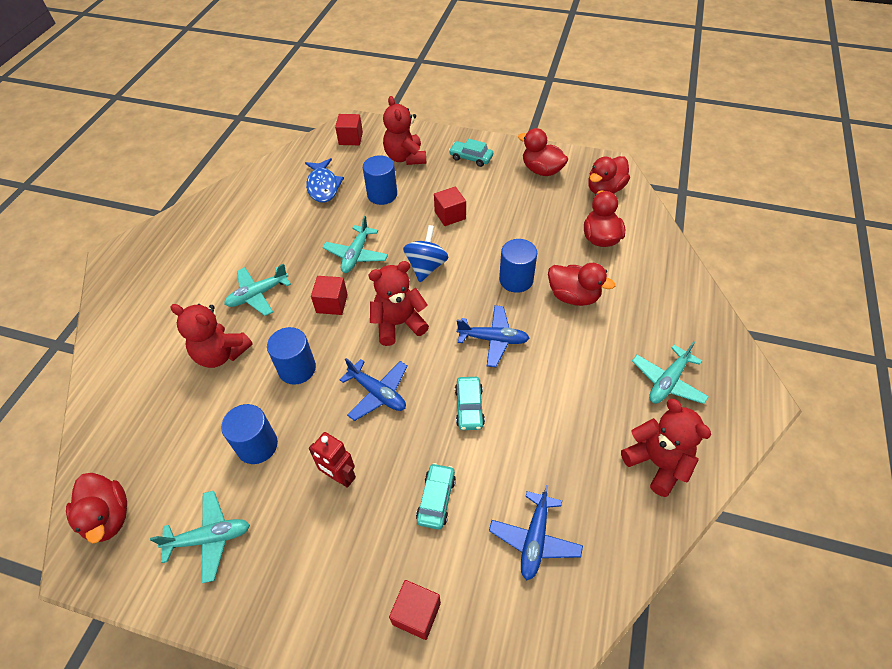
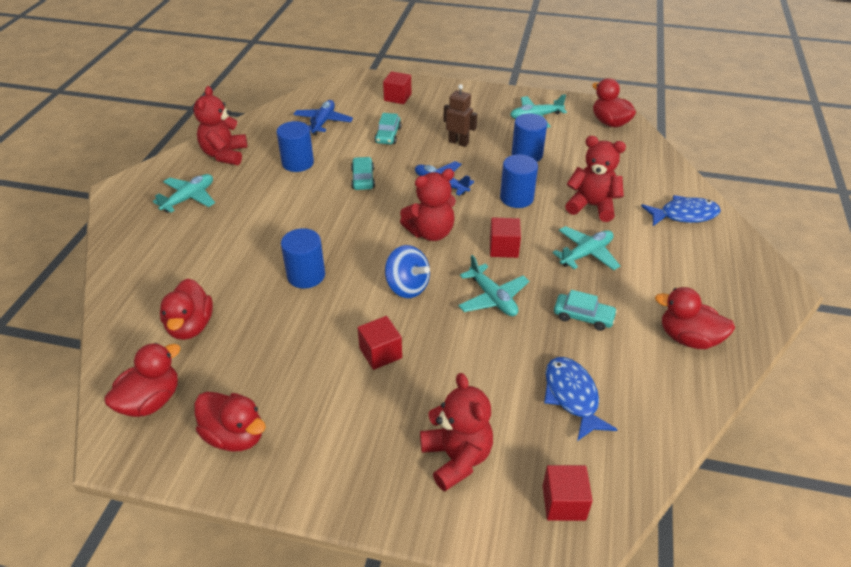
camera: 175 degrees right, 10 degrees down
red robot [309,432,356,488] -> brown robot [443,84,477,147]
turquoise plane [322,216,388,273] -> turquoise plane turned 135 degrees clockwise [458,255,529,316]
blue cylinder [363,155,397,205] -> blue cylinder moved to [277,121,314,172]
blue spinning top [403,225,449,282] -> blue spinning top turned 60 degrees counterclockwise [385,245,430,298]
turquoise car [449,139,493,167] -> turquoise car moved to [554,290,617,331]
blue plane [457,305,530,367] -> none
red duck [548,263,615,306] -> red duck moved to [655,287,735,349]
red teddy bear [621,399,711,497] -> red teddy bear turned 45 degrees clockwise [193,86,248,165]
none -> blue fish [641,195,721,226]

